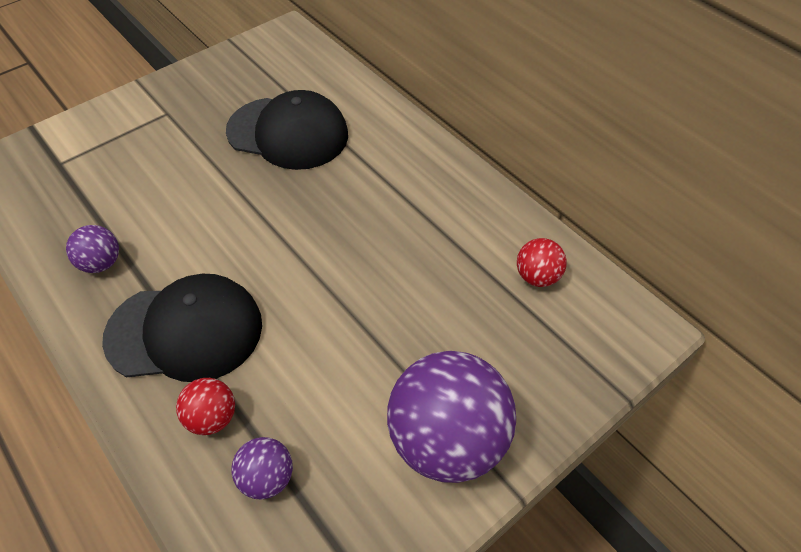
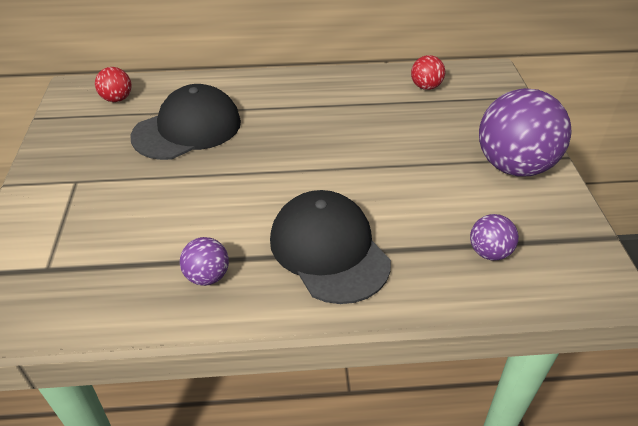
camera: 55 degrees left, 10 degrees down
black cap [102,274,262,382] -> black cap turned 60 degrees counterclockwise [270,190,391,304]
red ball [176,378,235,435] -> red ball moved to [95,67,132,102]

